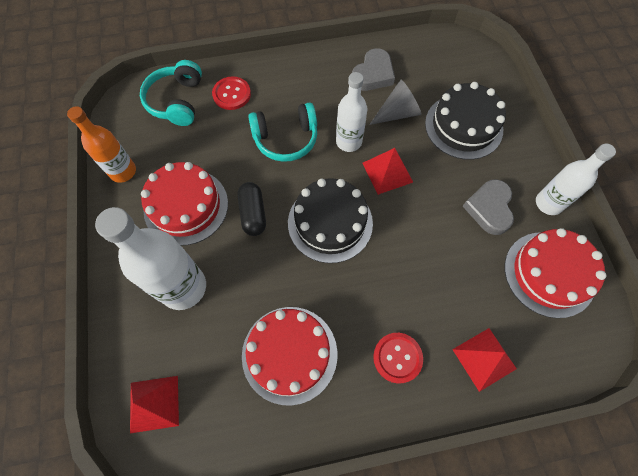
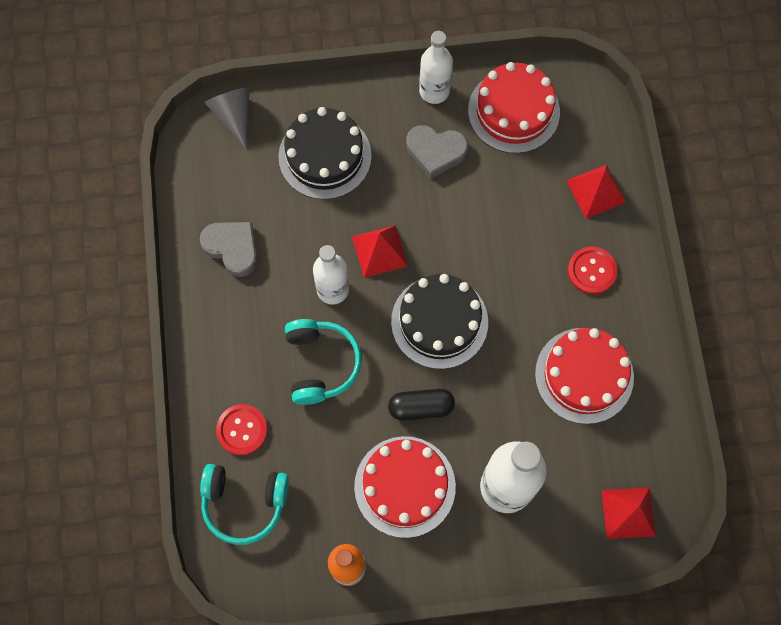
camera: 85 degrees left, 5 degrees up
grey cone [369,80,422,125] -> grey cone moved to [204,87,250,150]

